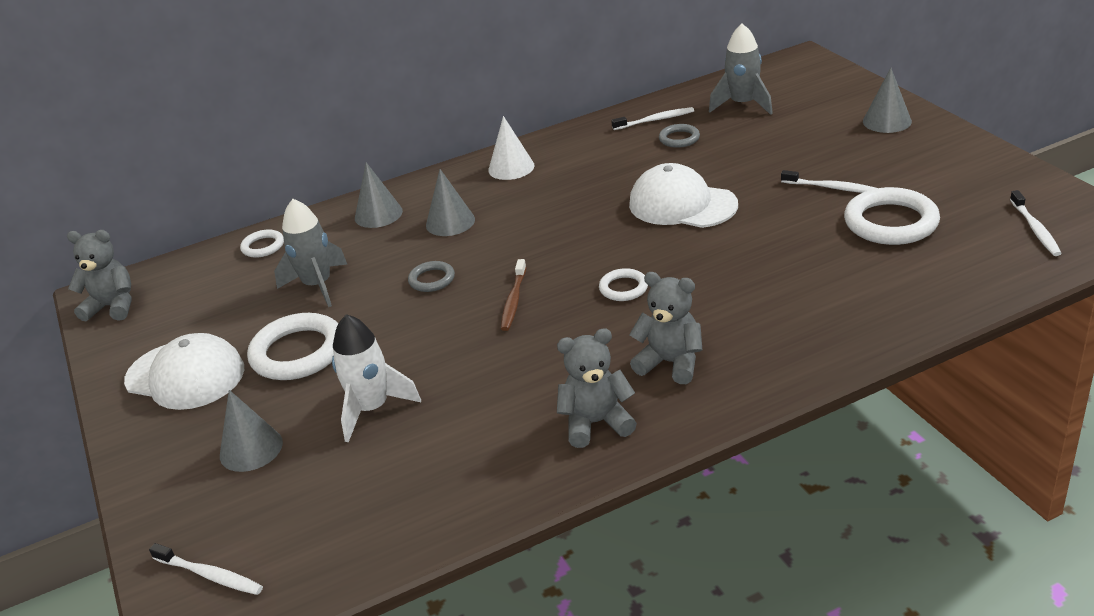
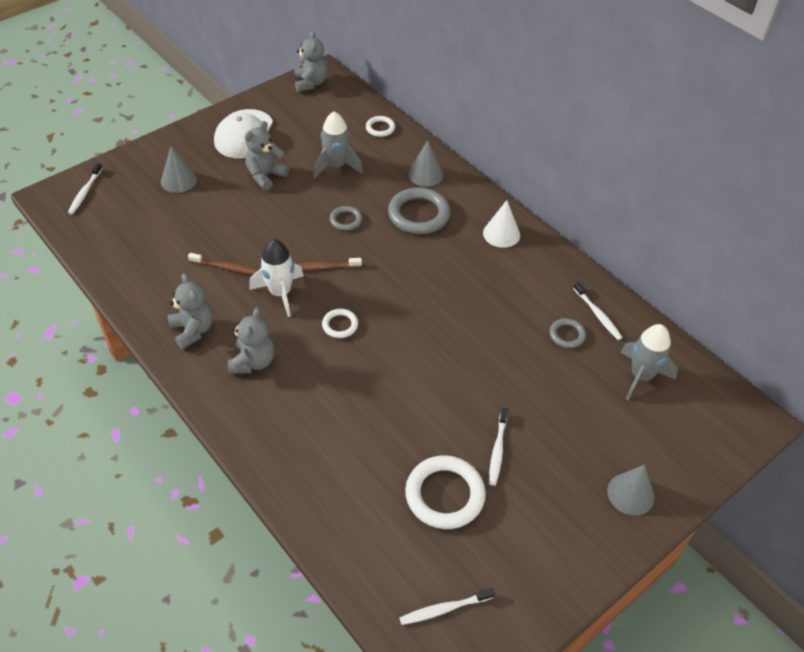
camera: 70 degrees right, 15 degrees up
white ring [247,313,338,380] -> grey teddy bear [245,121,289,190]
white rocket [332,314,421,442] -> white rocket moved to [249,239,304,317]
grey cone [426,169,475,236] -> grey ring [388,187,450,234]
white cap [629,163,738,228] -> none
none -> brown toothbrush [188,253,258,275]

